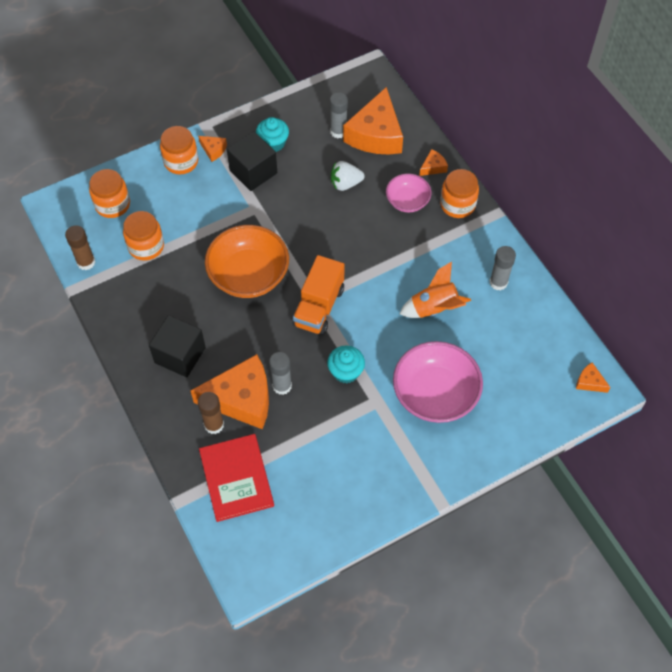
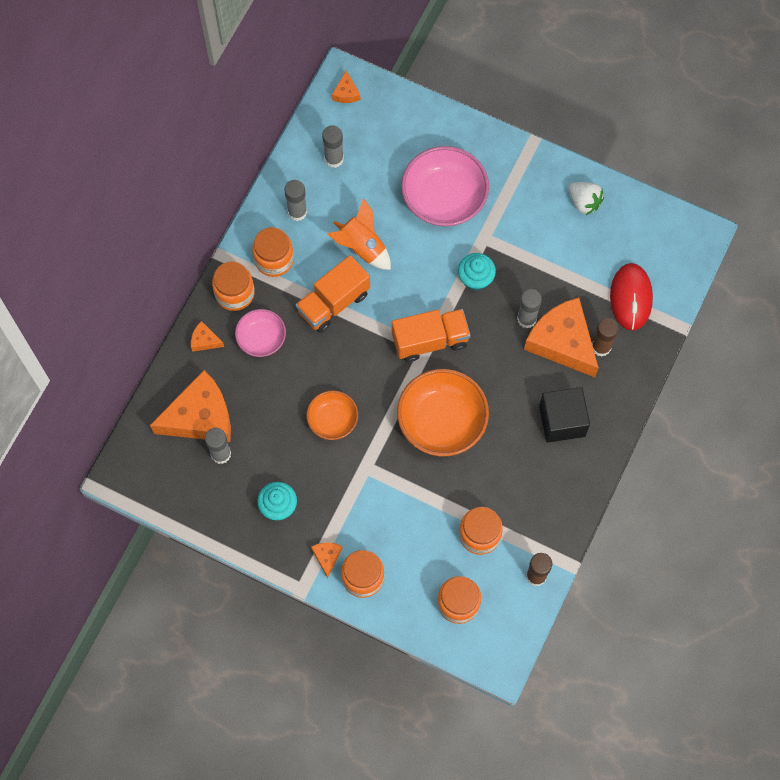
camera: 125 degrees left, 10 degrees up
red book [199,434,274,522] -> red mouse [610,263,653,331]
black cube [227,131,277,191] -> none
white strawberry [331,161,365,191] -> white strawberry moved to [568,182,604,215]
none -> orange jar [252,227,294,277]
none -> orange truck [296,255,370,333]
none -> orange bowl [306,390,358,440]
none -> grey glue stick [322,125,344,168]

